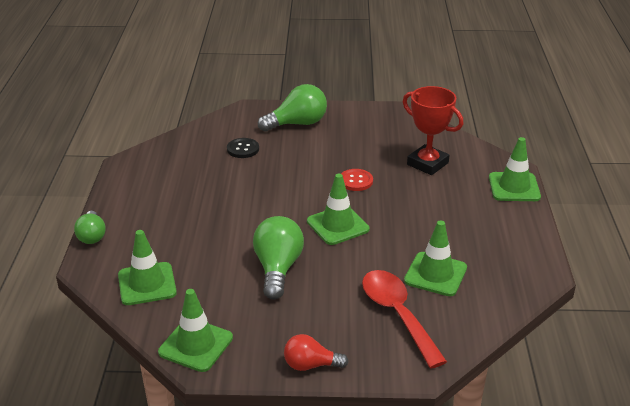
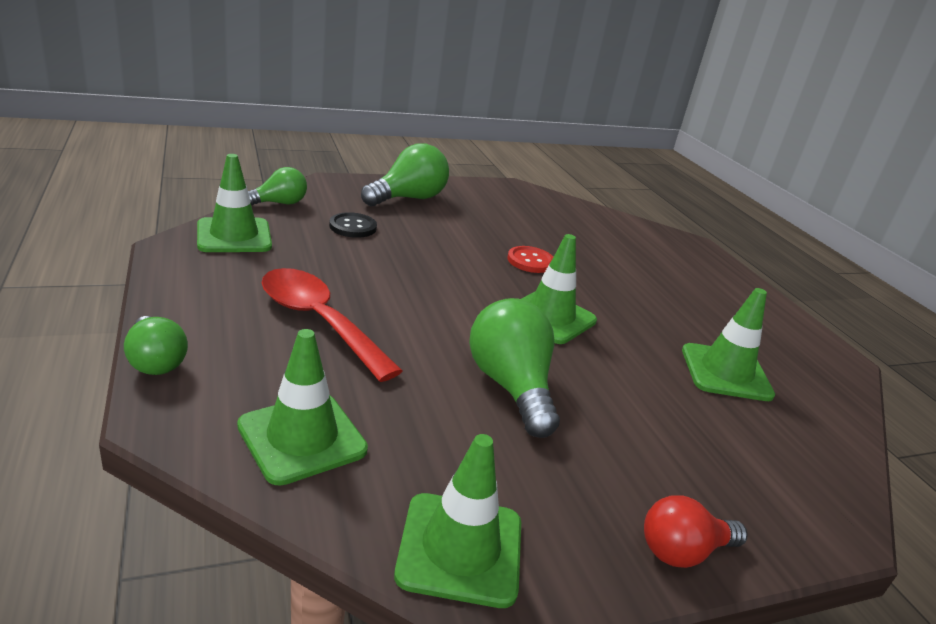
camera: 25 degrees left, 5 degrees down
red spoon [362,270,447,368] -> red spoon moved to [262,268,402,382]
red trophy [403,86,463,175] -> none
green traffic cone [489,137,541,201] -> green traffic cone moved to [197,154,272,252]
none -> green light bulb [248,167,307,205]

